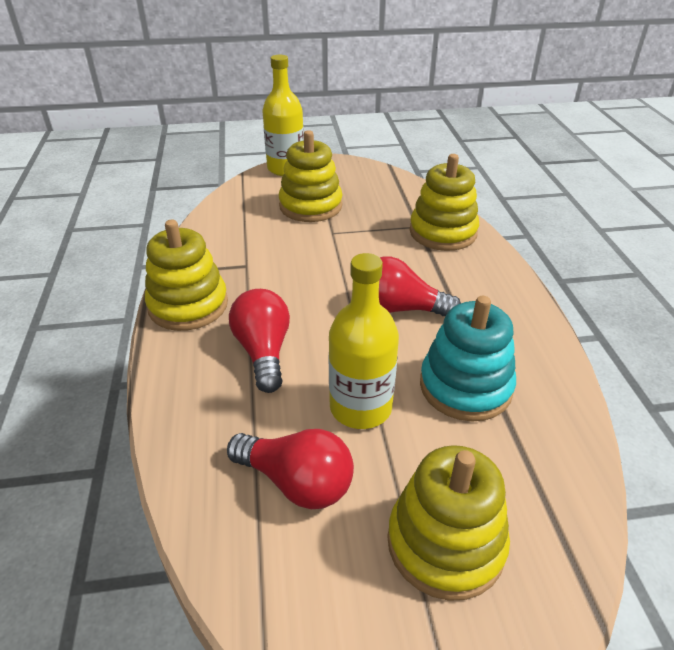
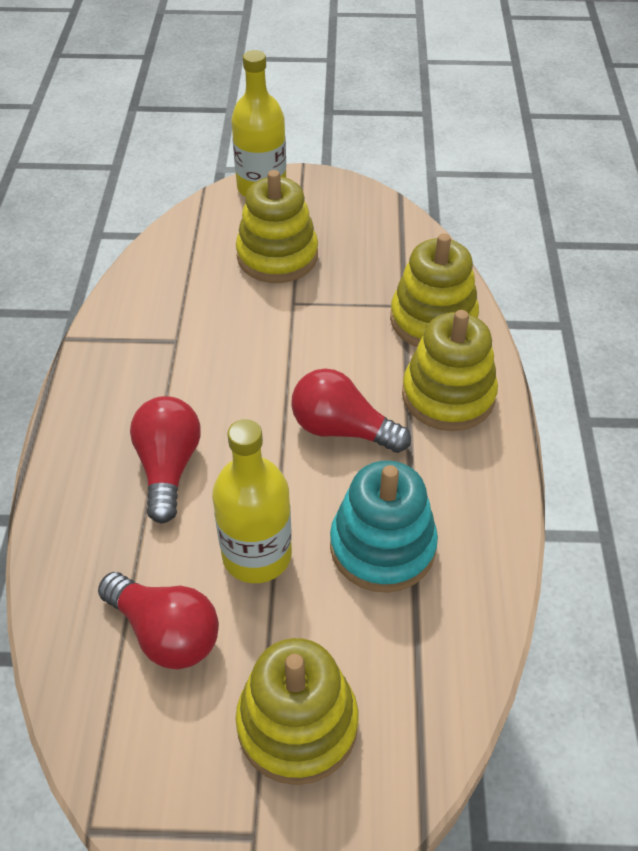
camera: 10 degrees right, 10 degrees up
yellow stacking toy [145,220,228,331] -> yellow stacking toy moved to [402,310,498,431]

